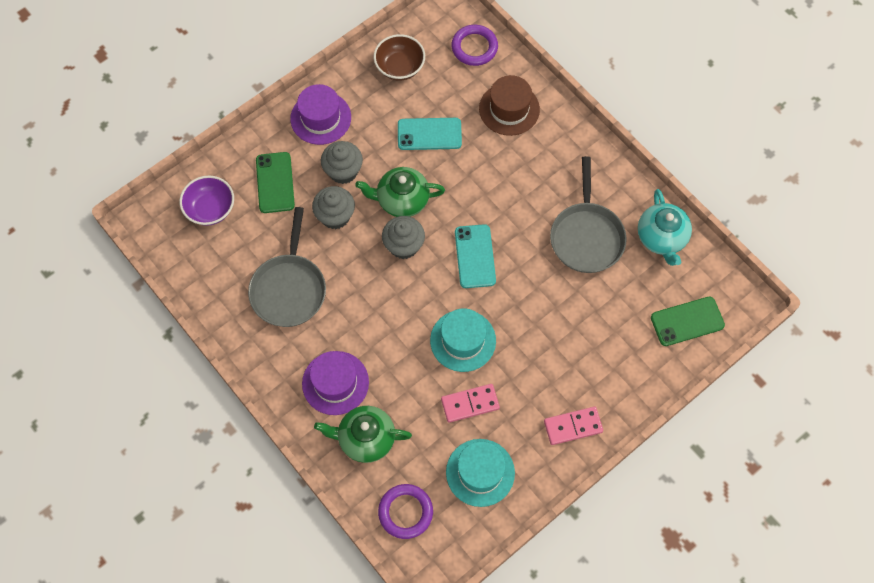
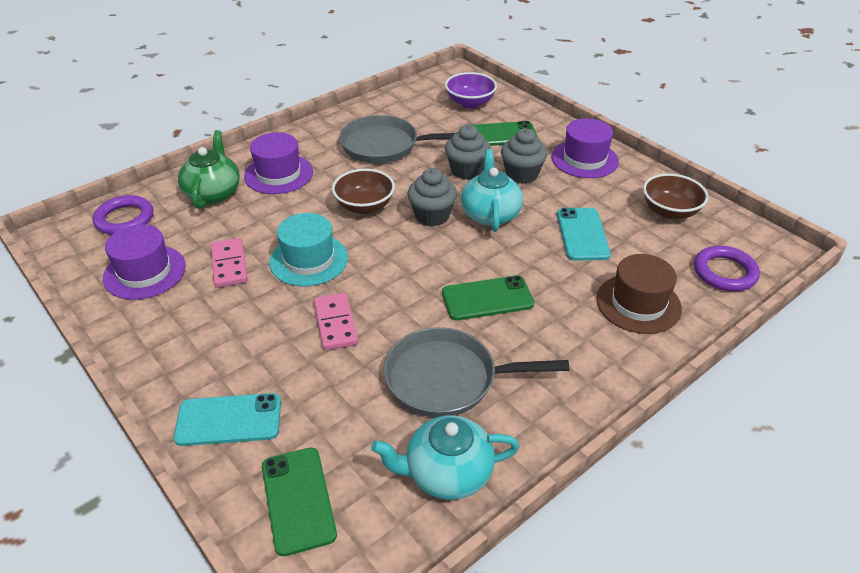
camera: 90 degrees right, 25 degrees down
green teapot [355,167,445,217] -> turquoise teapot [461,149,523,232]
turquoise hat [446,439,515,507] -> purple hat [103,224,186,300]
turquoise phone [455,224,496,288] -> turquoise phone moved to [174,393,281,446]
pink domino [544,407,603,445] -> pink domino moved to [314,293,358,350]
none -> brown bowl [332,169,395,214]
none -> green phone [442,275,534,321]

